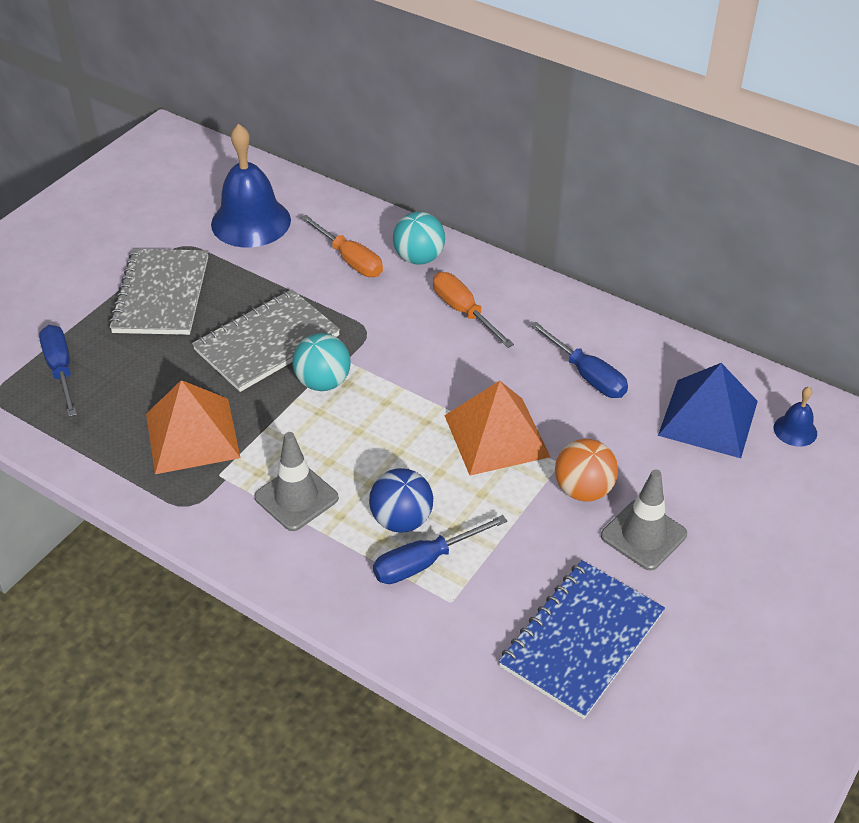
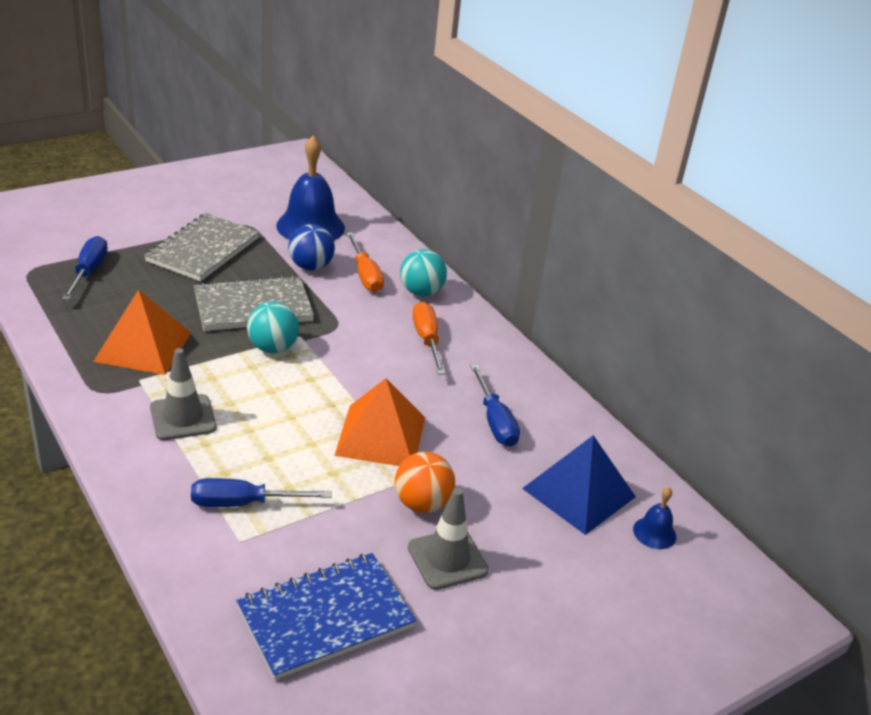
camera: 20 degrees right, 10 degrees down
blue ball [369,468,433,533] -> blue ball moved to [288,224,335,271]

